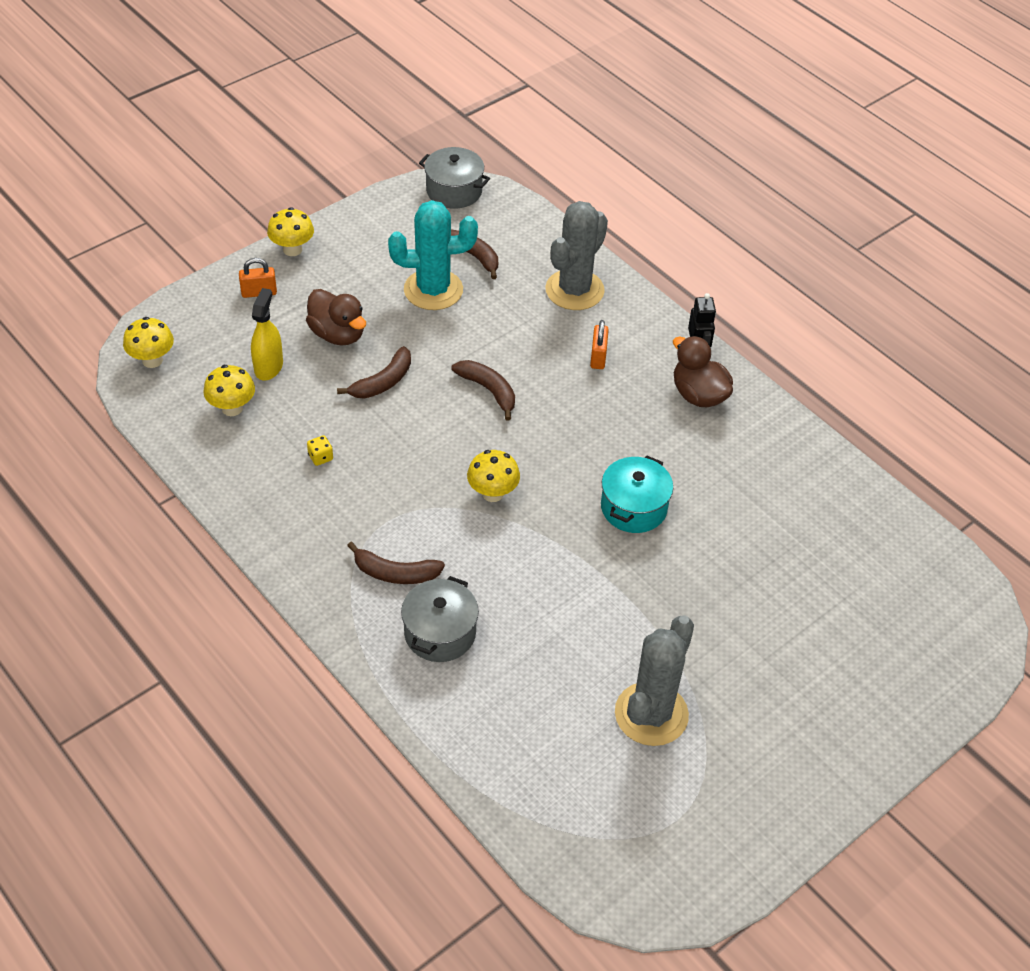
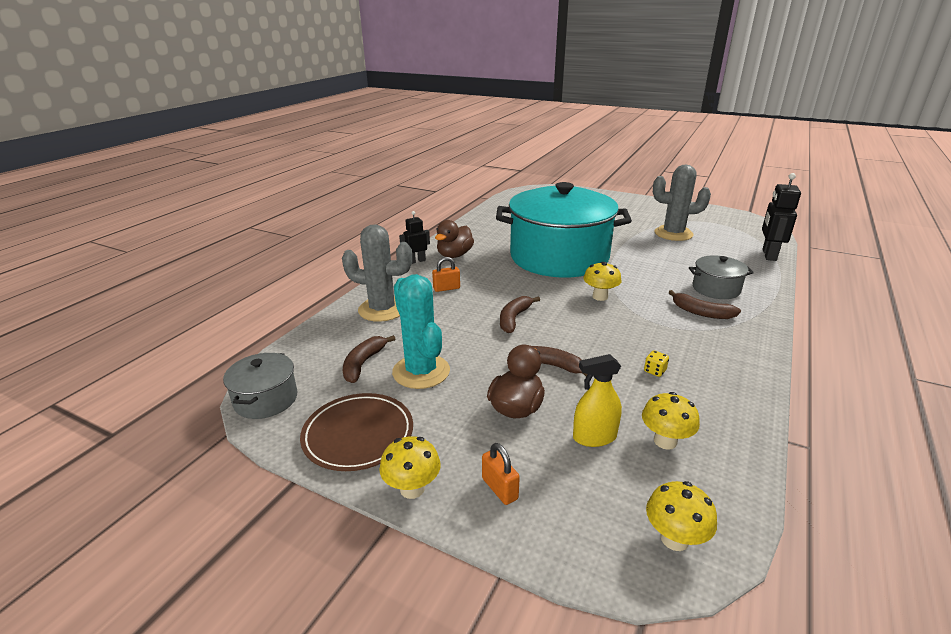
camera: 110 degrees left, 20 degrees down
brown banana [347,542,445,584] -> brown banana turned 135 degrees clockwise [668,290,741,319]
turquoise pot [601,455,673,533] -> turquoise pot [496,182,632,278], size x2.41
none -> brown plate [300,393,413,471]
none -> black robot [762,173,801,261]

